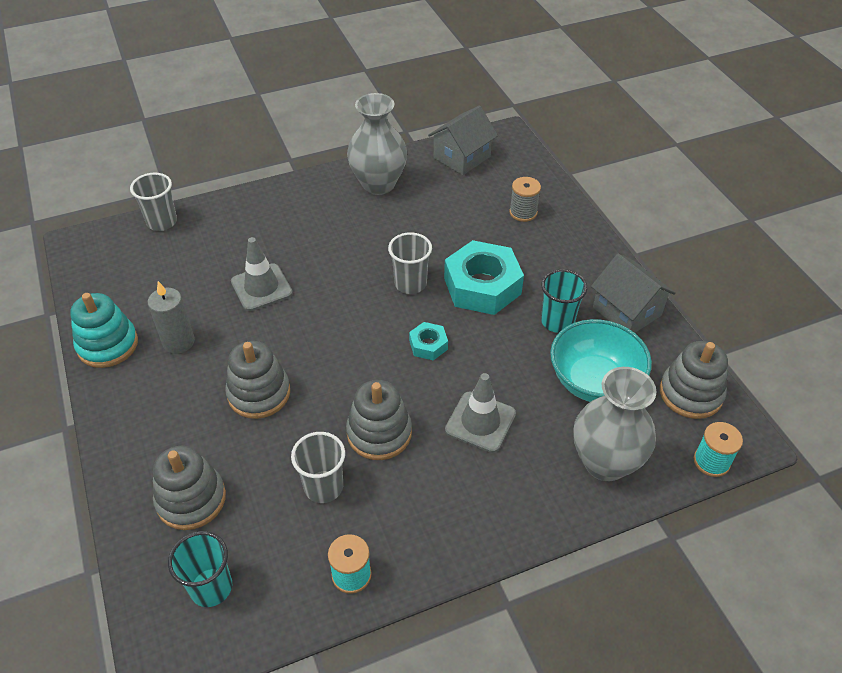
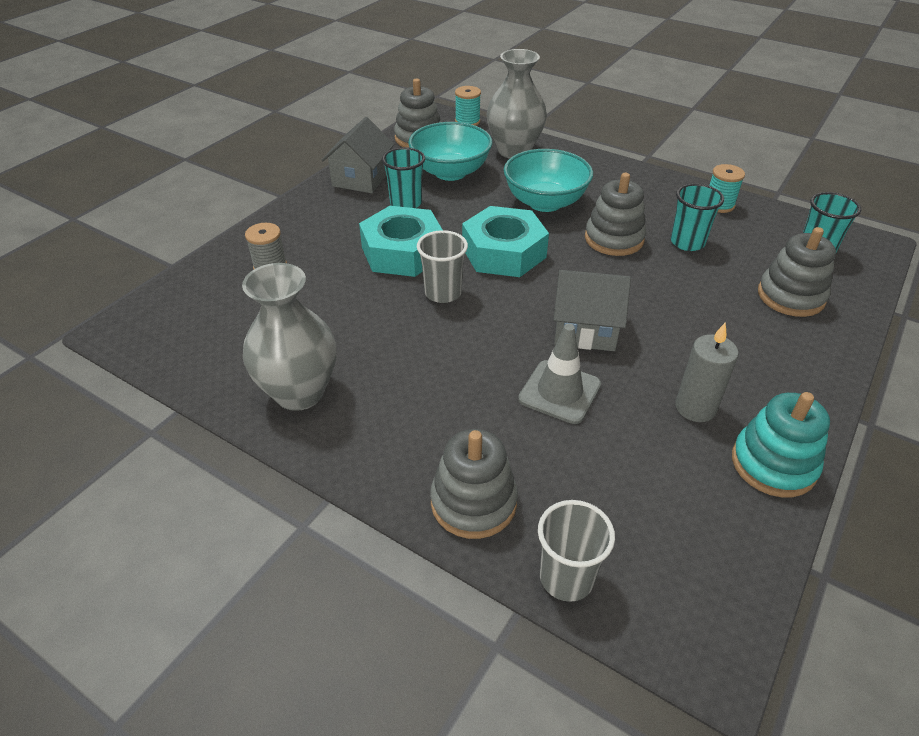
camera: 125 degrees left, 5 degrees down
grey stacking toy [225,341,290,419] -> grey stacking toy moved to [430,429,518,539]
grey cup [291,432,345,503] -> turquoise cup [671,184,724,251]
turquoise nut [409,322,448,360] -> turquoise nut [462,206,549,277], size x2.10
grey house [428,105,498,175] -> grey house moved to [553,270,631,351]
grey traffic cone [445,373,516,453] -> turquoise bowl [504,149,593,212]

